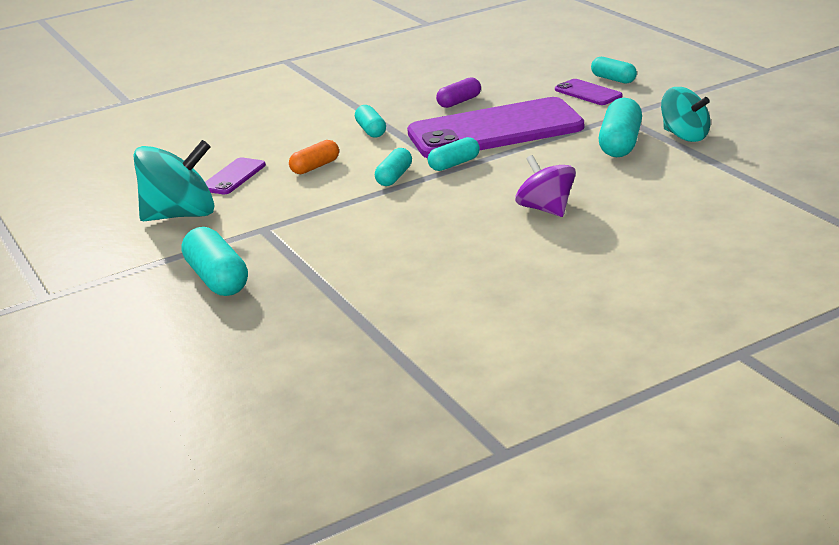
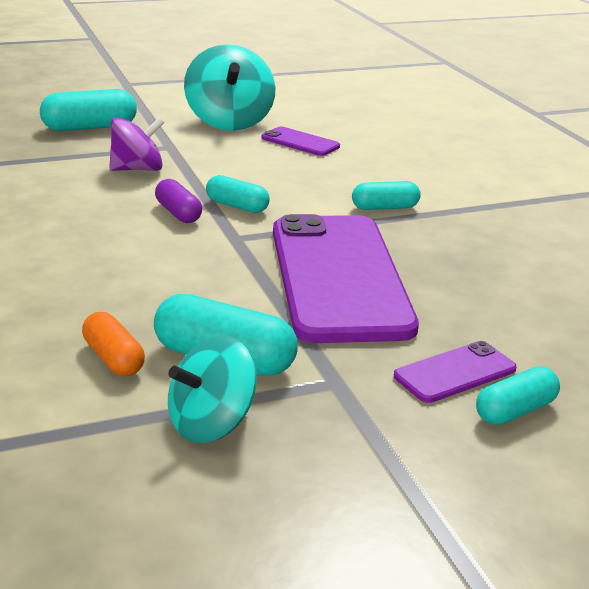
camera: 95 degrees right, 0 degrees up
orange capsule [289,140,339,174] -> orange capsule moved to [82,312,145,376]
turquoise capsule [428,137,480,171] -> none
purple capsule [436,77,481,108] -> purple capsule moved to [155,179,202,223]
purple spinning top [515,155,576,217] -> purple spinning top moved to [109,117,165,171]

